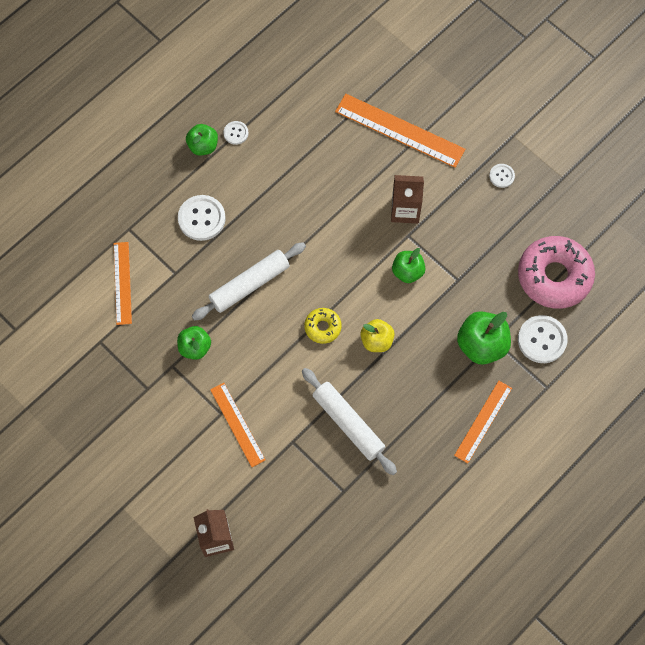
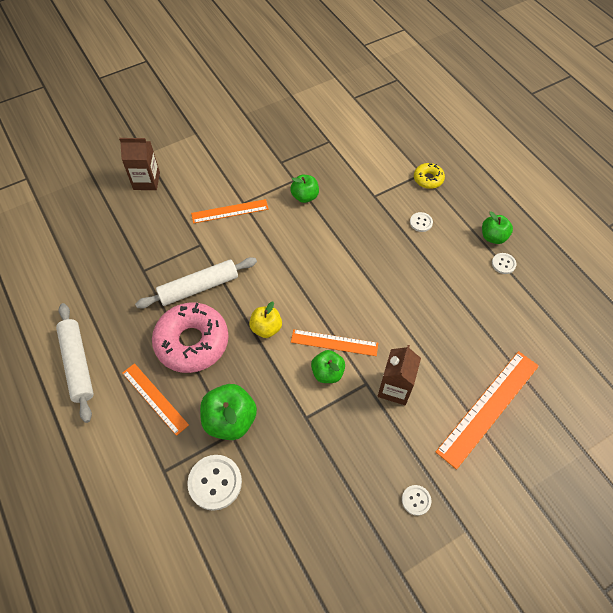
camera: 105 degrees right, 10 degrees down
orange ruler [114,242,132,325] -> orange ruler moved to [291,329,378,356]
white button [178,195,226,241] -> white button [410,212,433,232], size x0.54
white rolling pin [192,242,306,321] -> white rolling pin moved to [56,303,94,423]
yellow donut [304,308,342,344] -> yellow donut moved to [414,163,445,189]
pink donut [518,236,595,309] -> pink donut moved to [152,302,229,373]

